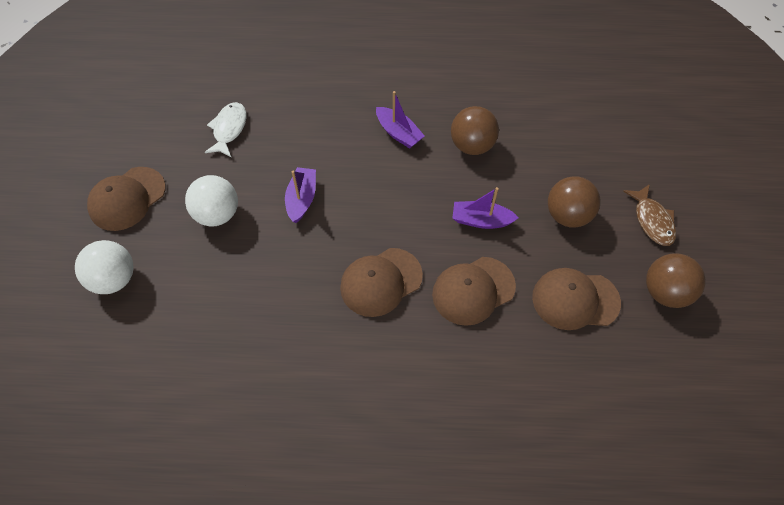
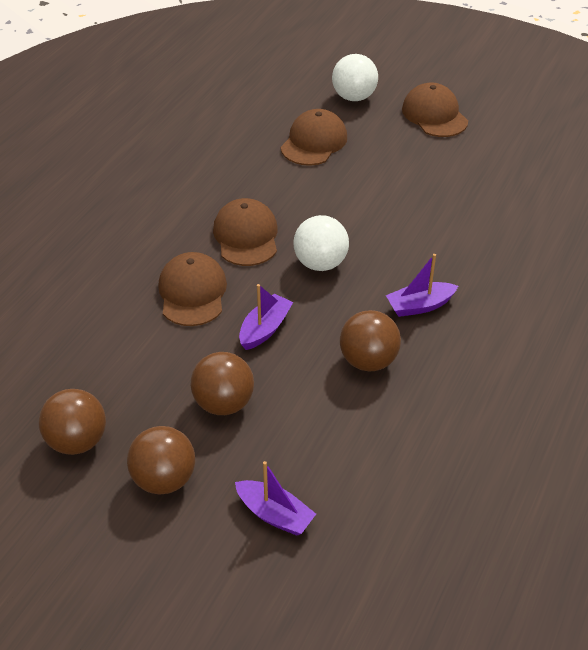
camera: 115 degrees right, 15 degrees down
white ball [185,175,238,227] -> white ball moved to [293,215,349,271]
white fish [204,102,246,157] -> none
purple boat [285,167,316,223] -> purple boat moved to [235,461,316,536]
brown cap [532,268,621,330] -> brown cap moved to [281,109,347,166]
brown fish [623,184,676,246] -> brown ball [127,426,195,495]

